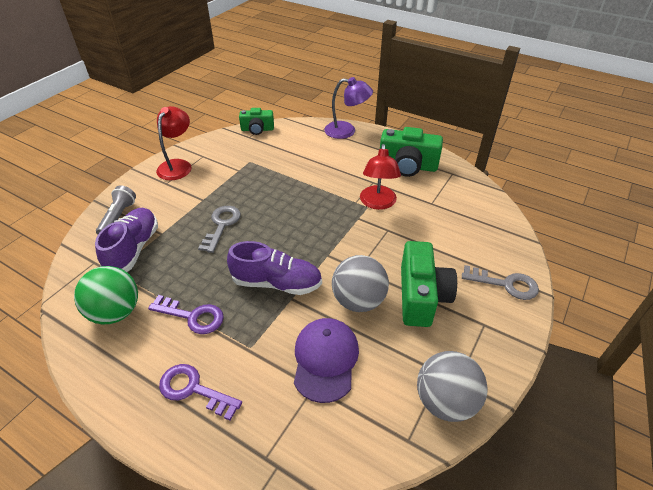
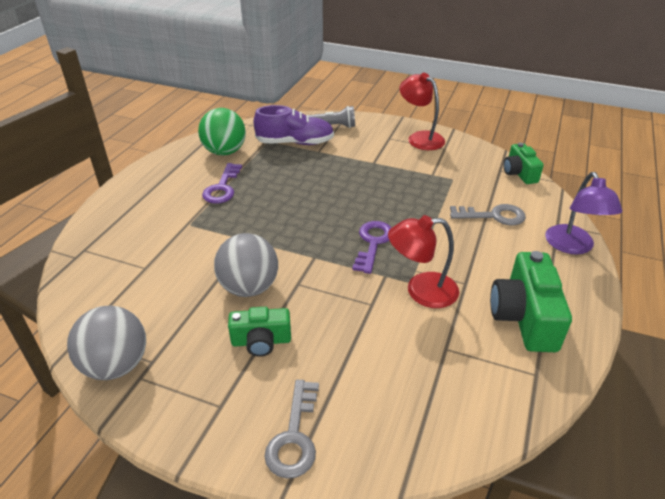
camera: 80 degrees right, 5 degrees down
red lamp [156,106,192,180] -> red lamp turned 135 degrees counterclockwise [399,73,445,150]
purple key [159,364,242,420] -> purple key moved to [352,221,392,274]
grey key [198,206,241,253] -> grey key moved to [450,204,526,225]
purple shoe [227,241,322,295] -> none
purple cap [294,318,359,403] -> none
green camera [401,241,457,327] -> green camera [228,307,291,357], size x0.61

